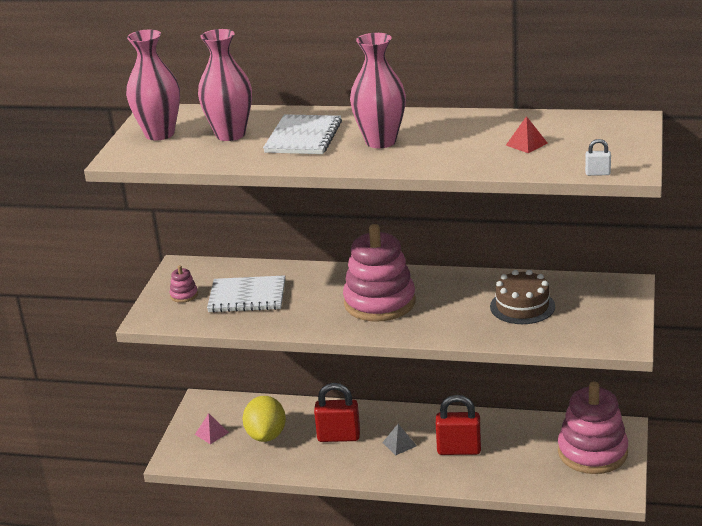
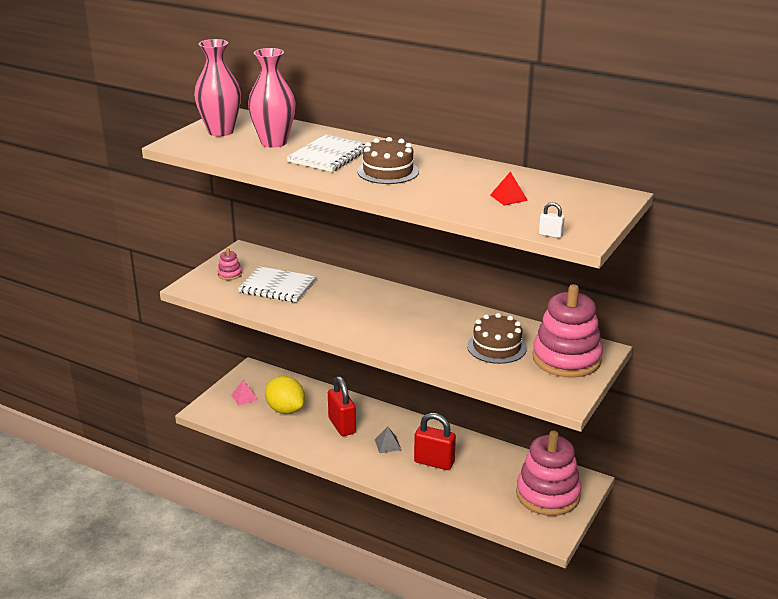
camera: 15 degrees right, 0 degrees up
yellow lemon [242,396,286,442] -> yellow lemon turned 60 degrees counterclockwise [265,376,305,414]
red padlock [314,383,360,442] -> red padlock turned 45 degrees clockwise [328,376,356,436]
pink stacking toy [343,224,416,322] -> pink stacking toy moved to [533,284,603,378]
pink vase [350,33,406,148] -> brown cake [357,137,419,184]

